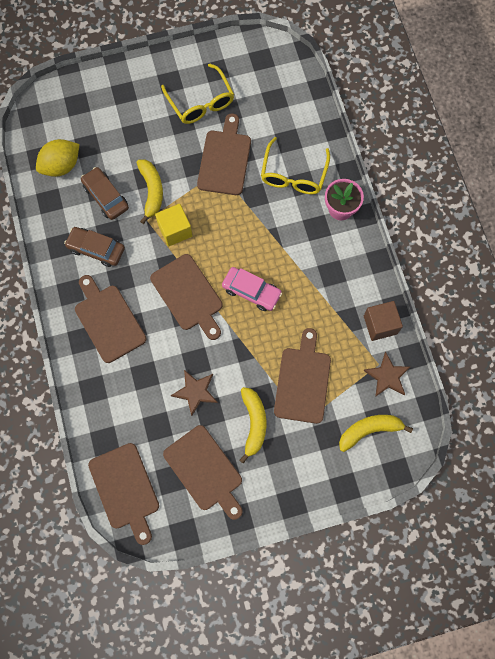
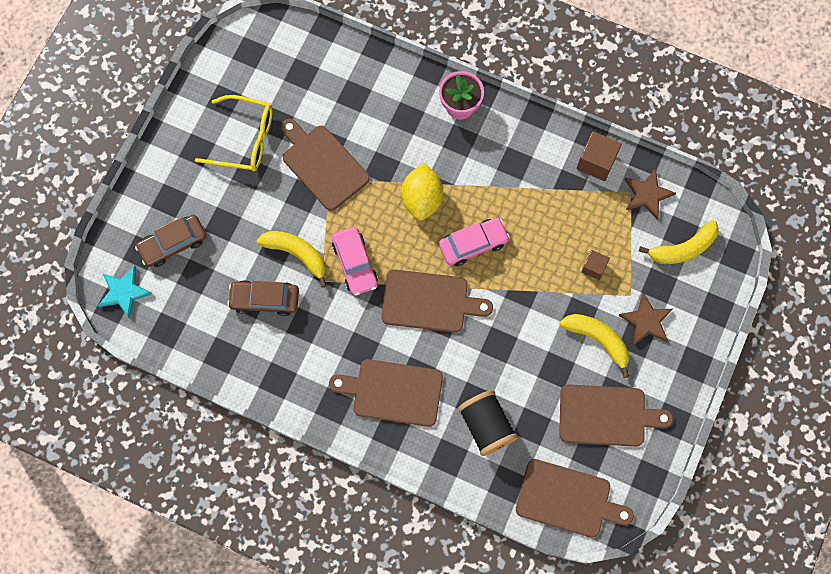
camera: 50 degrees left, 0 degrees up
yellow lemon [36,139,80,177] -> yellow lemon moved to [401,163,443,221]
brown car [64,227,125,267] -> brown car moved to [135,215,207,267]
yellow cube [155,204,192,247] -> pink car [332,227,378,296]
brown star [171,370,218,416] -> brown star moved to [618,293,672,345]
yellow glasses [261,137,330,194] -> none
brown cutting board [274,328,331,424] -> brown cube [581,250,610,280]
yellow banana [339,415,413,452] -> yellow banana turned 135 degrees counterclockwise [639,220,719,264]
none -> turquoise star [98,266,152,319]
none -> black spool [458,390,518,456]

